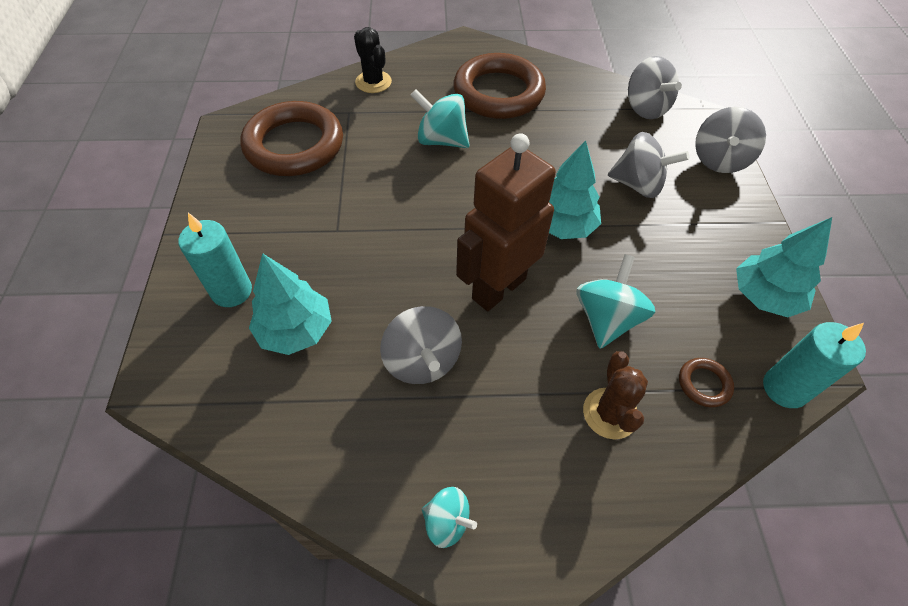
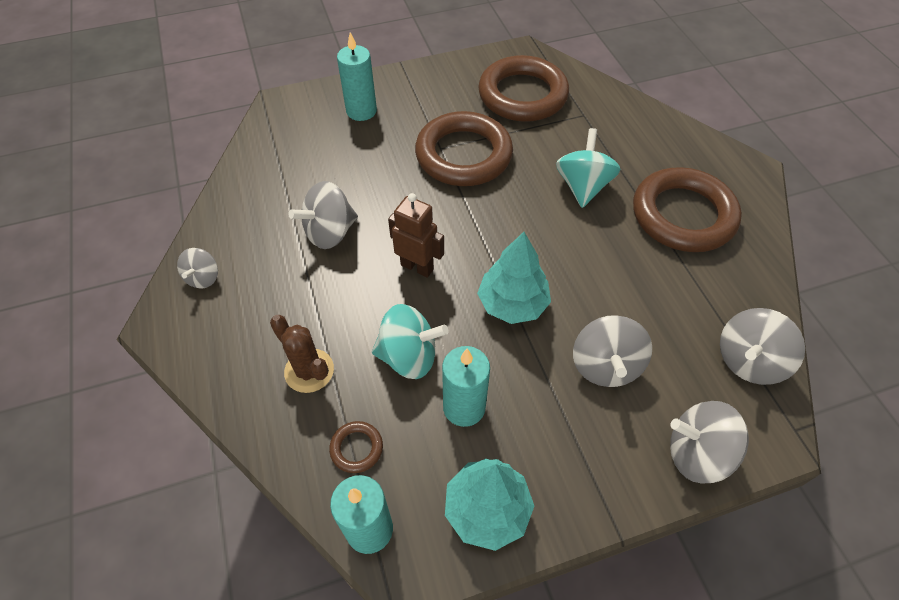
camera: 75 degrees right, 0 degrees up
turquoise tree [249,253,332,355] -> none
black cactus [354,27,392,93] -> none
turquoise spinning top [422,487,477,548] -> grey spinning top [177,248,218,288]
brown robot [456,133,556,311] -> brown robot [388,193,444,278], size x0.59
brown cactus [583,351,648,439] -> brown cactus turned 60 degrees clockwise [270,315,334,393]
none -> brown ring [415,111,513,186]
none -> turquoise candle [442,346,490,427]

